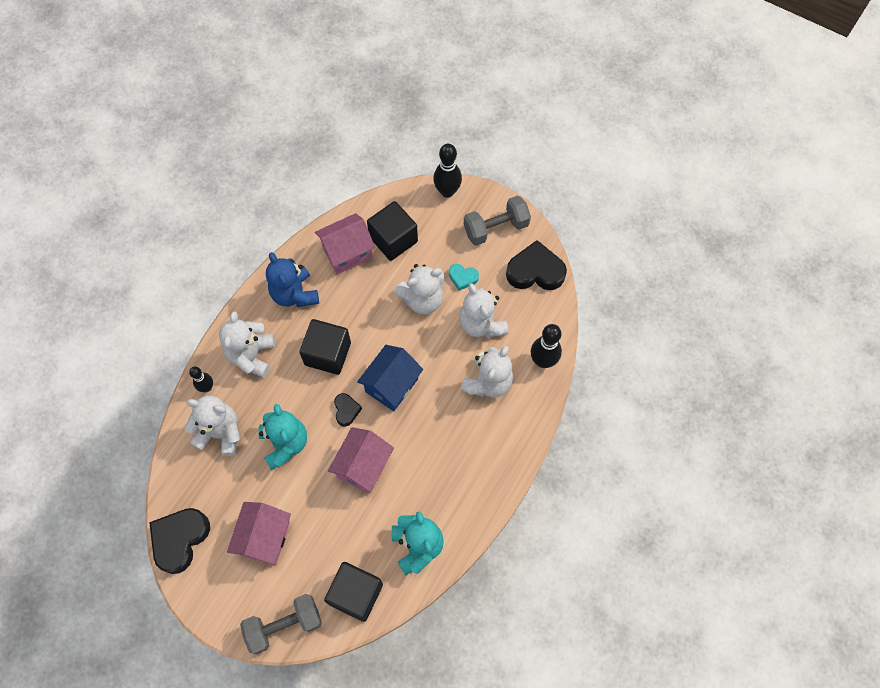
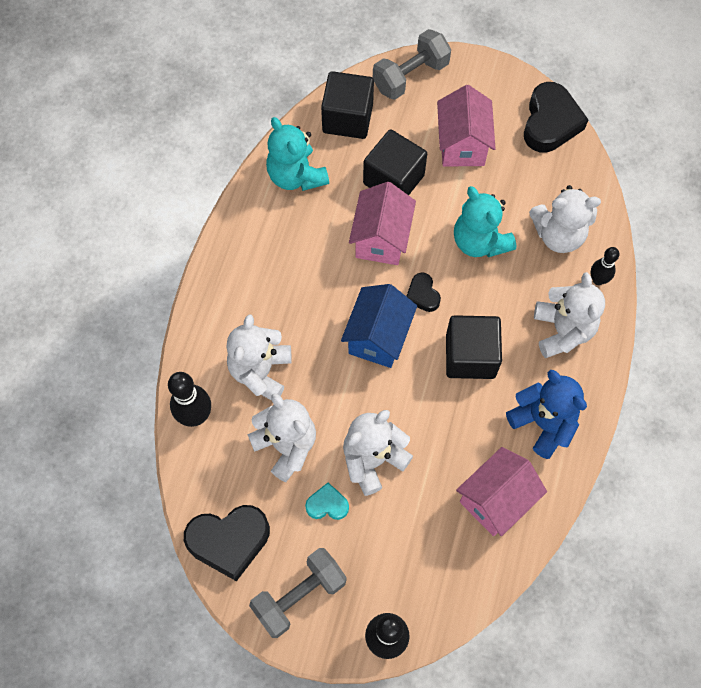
camera: 165 degrees right, 0 degrees up
black cube [367,201,418,261] -> black cube moved to [363,129,427,195]

